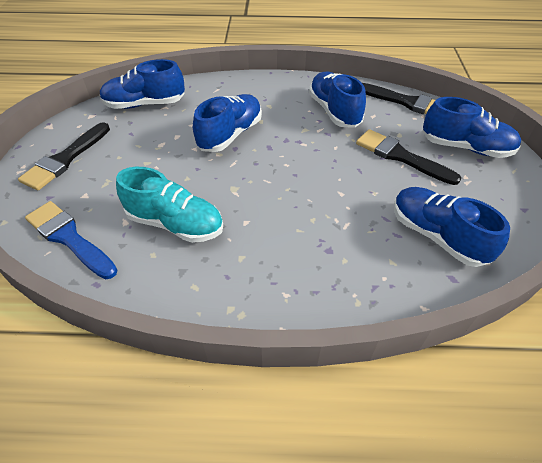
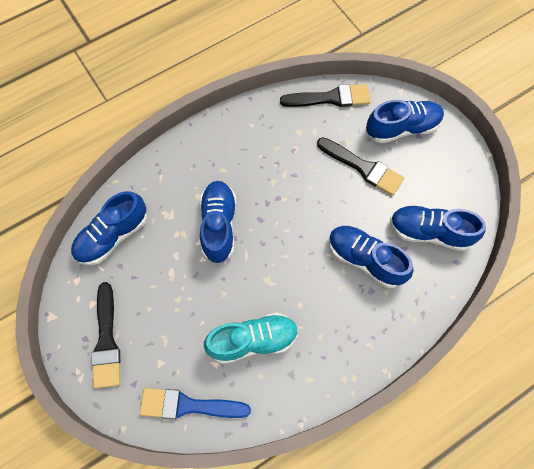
camera: 35 degrees left, 20 degrees up
blue shoe [309,71,366,128] -> blue shoe moved to [329,226,414,288]
black brush [356,129,462,185] -> black brush turned 150 degrees counterclockwise [317,137,404,196]

